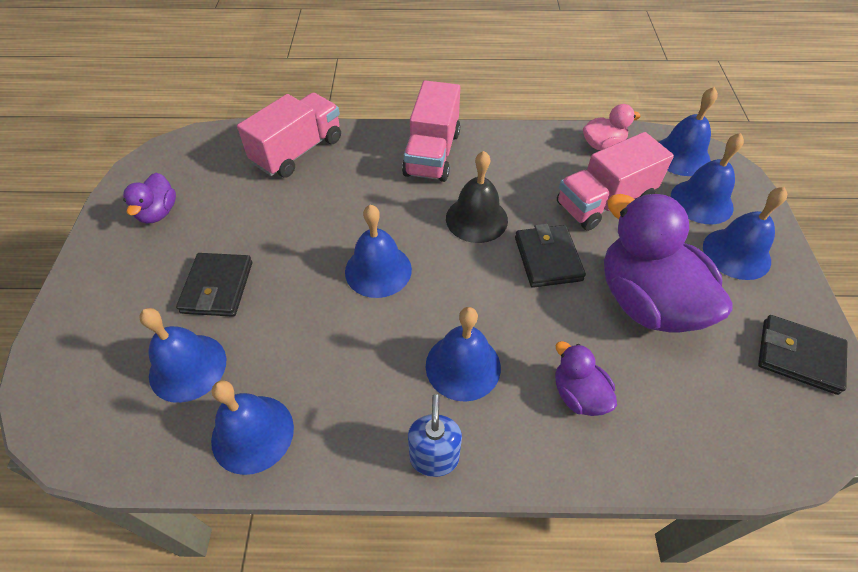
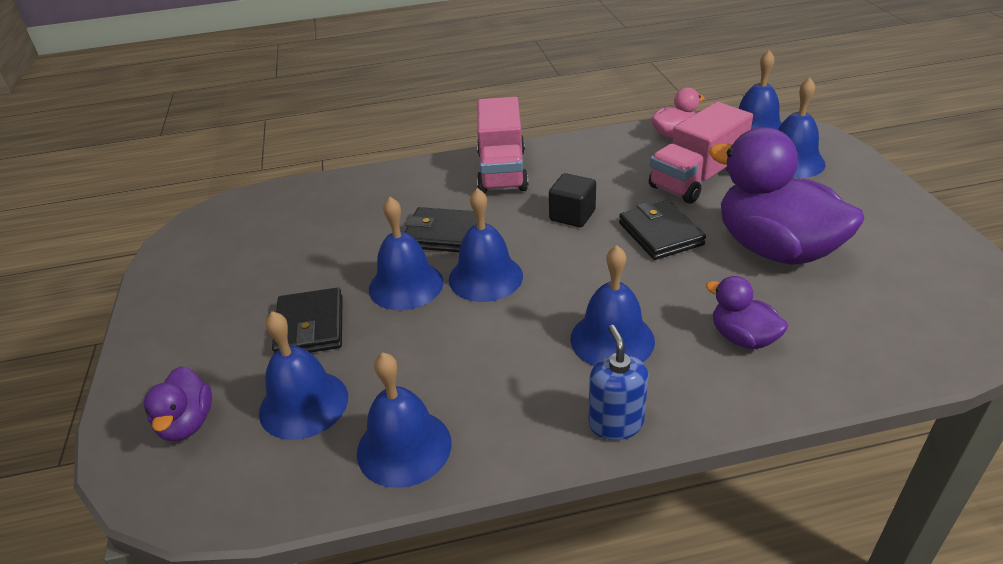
camera: 10 degrees left, 15 degrees down
purple duck [123,172,176,224] -> purple duck moved to [144,366,212,441]
pink truck [237,93,341,178] -> none
black bell [446,151,508,243] -> black cube [549,173,596,227]
blue bell [703,187,787,280] -> blue bell moved to [369,197,443,310]
black wallet [758,315,848,395] -> black wallet moved to [405,207,477,252]

